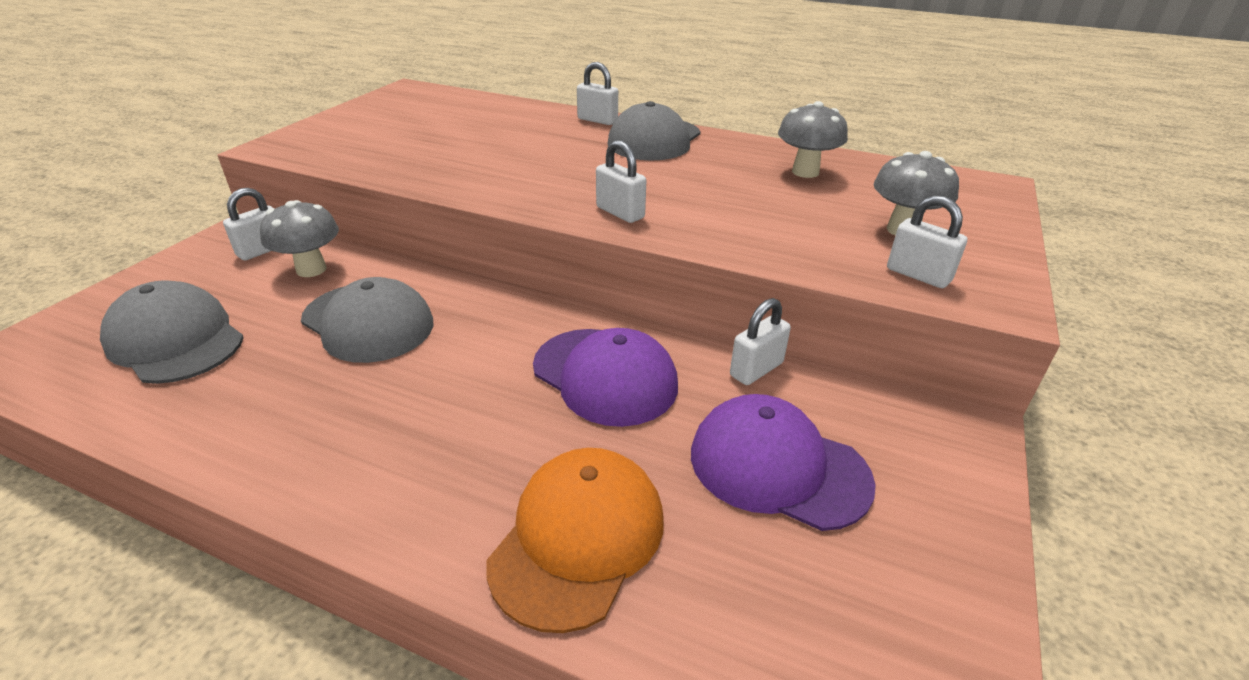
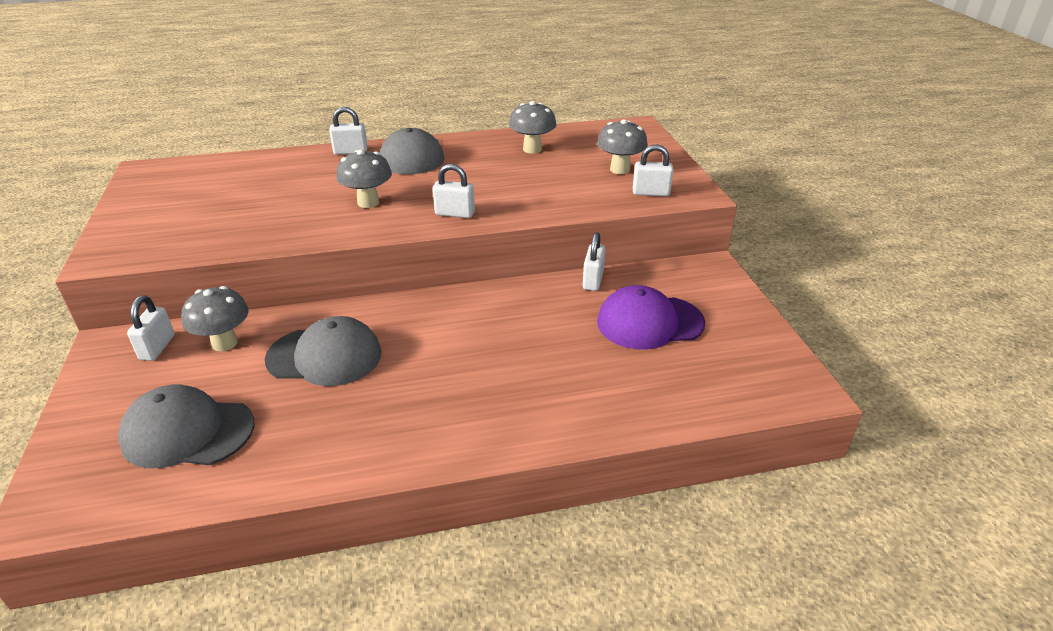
camera: 35 degrees left, 0 degrees up
orange cap [486,448,664,633] -> none
purple cap [533,328,678,427] -> none
none -> grey mushroom [336,149,392,208]

